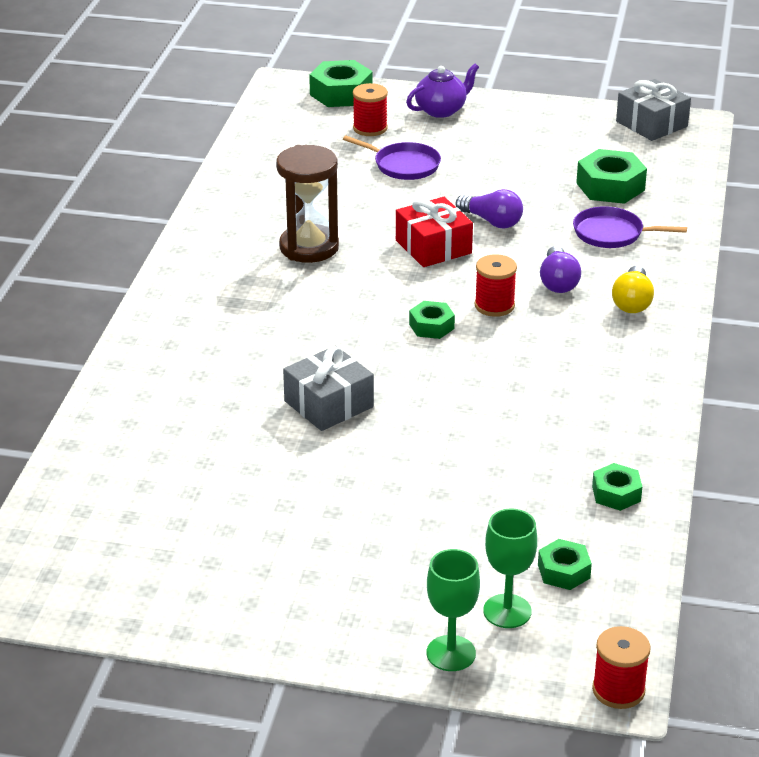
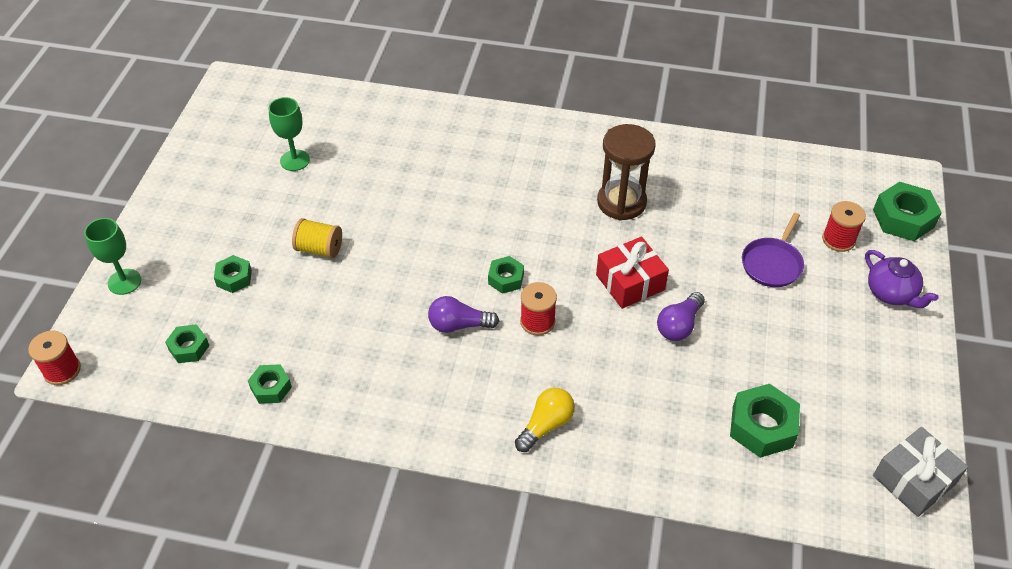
camera: 90 degrees right, 15 degrees up
grey gift [283,346,374,431] -> none
green goblet [483,508,537,628] -> green goblet moved to [268,97,310,171]
purple light bulb [540,246,581,293] -> purple light bulb moved to [428,296,499,333]
purple pan [573,206,687,248] -> none
yellow light bulb [612,266,654,313] -> yellow light bulb turned 120 degrees clockwise [515,388,575,452]
none -> green nut [214,255,252,293]
none -> yellow spool [292,218,342,259]

